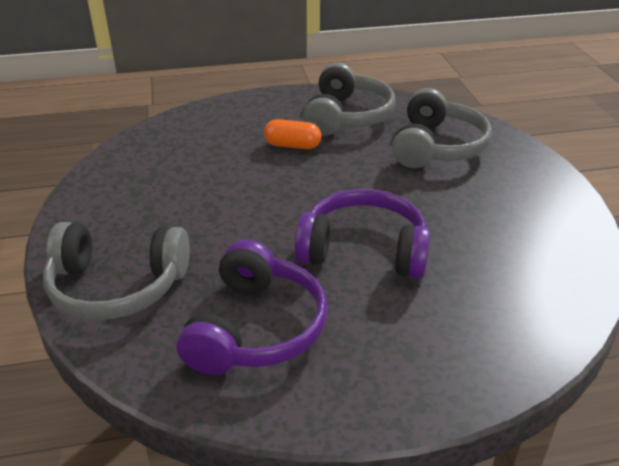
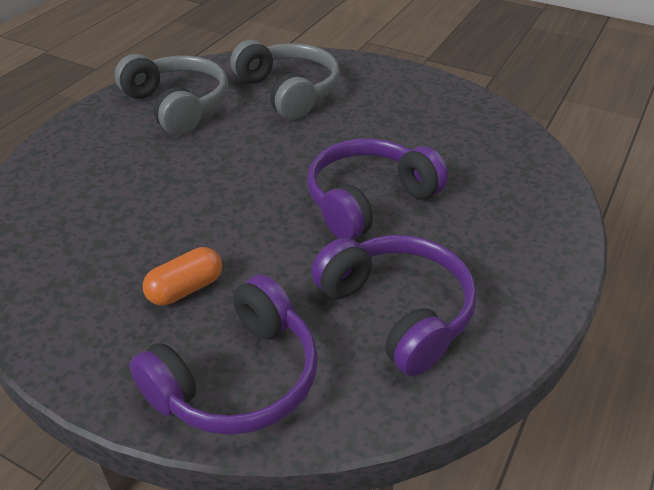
camera: 50 degrees left, 5 degrees up
grey headphones [43,222,190,320] -> purple headphones [130,274,318,435]
orange capsule [264,119,321,149] -> orange capsule moved to [143,247,222,306]

